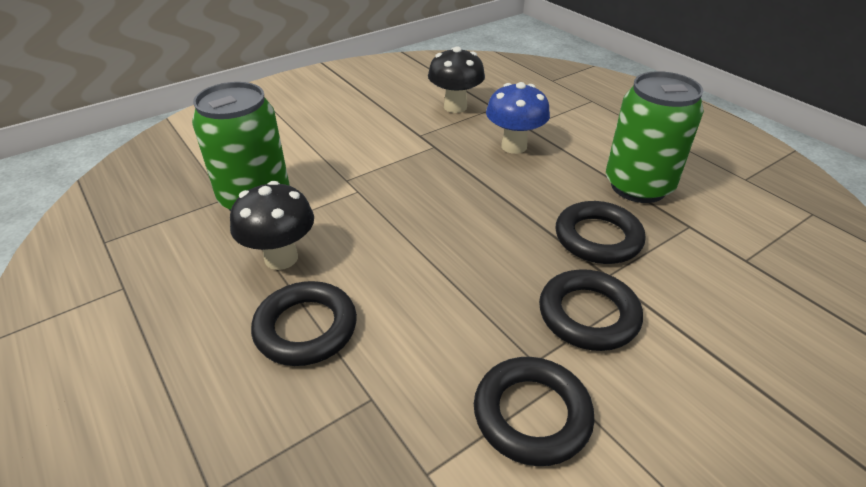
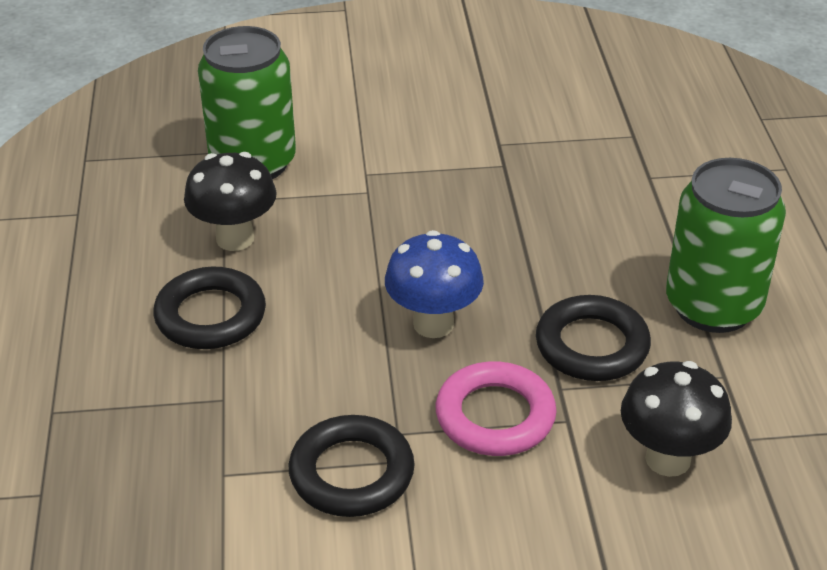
camera: 30 degrees right, 0 degrees up
black mushroom [428,47,485,113] -> black mushroom moved to [621,361,732,477]
blue mushroom [486,82,550,154] -> blue mushroom moved to [385,230,484,338]
black ring [539,269,643,351] -> pink ring [436,361,557,456]

